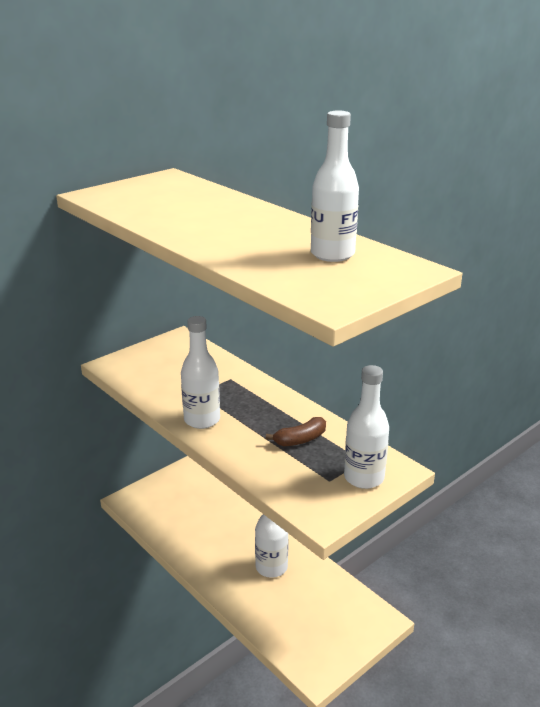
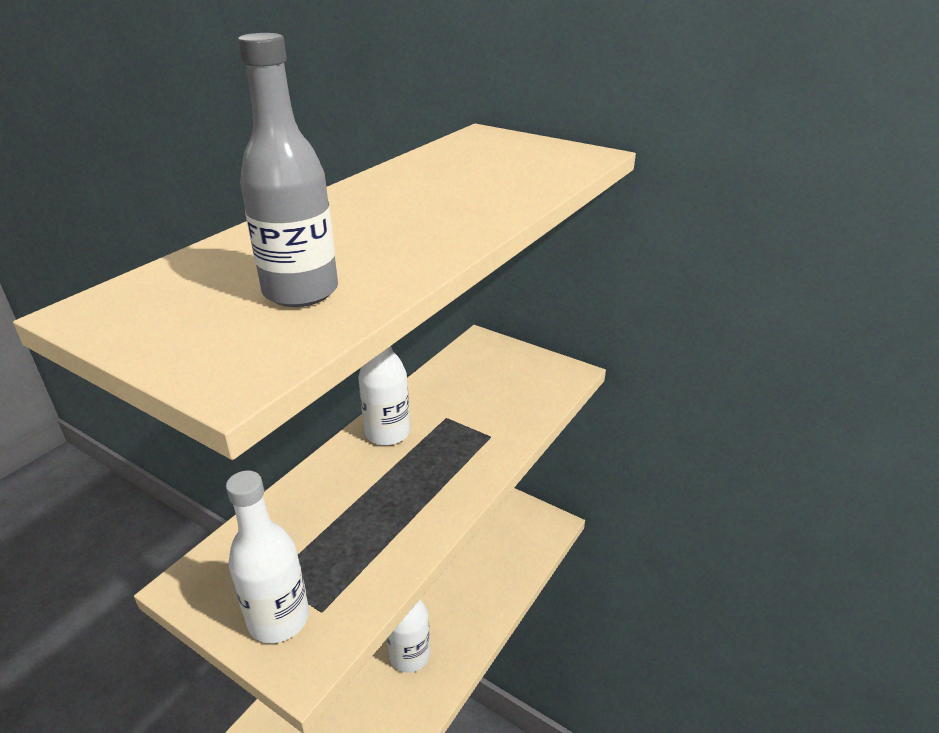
camera: 75 degrees right, 5 degrees up
brown banana [266,417,326,446] -> none
white bottle [311,111,359,262] -> grey bottle [238,33,338,307]

